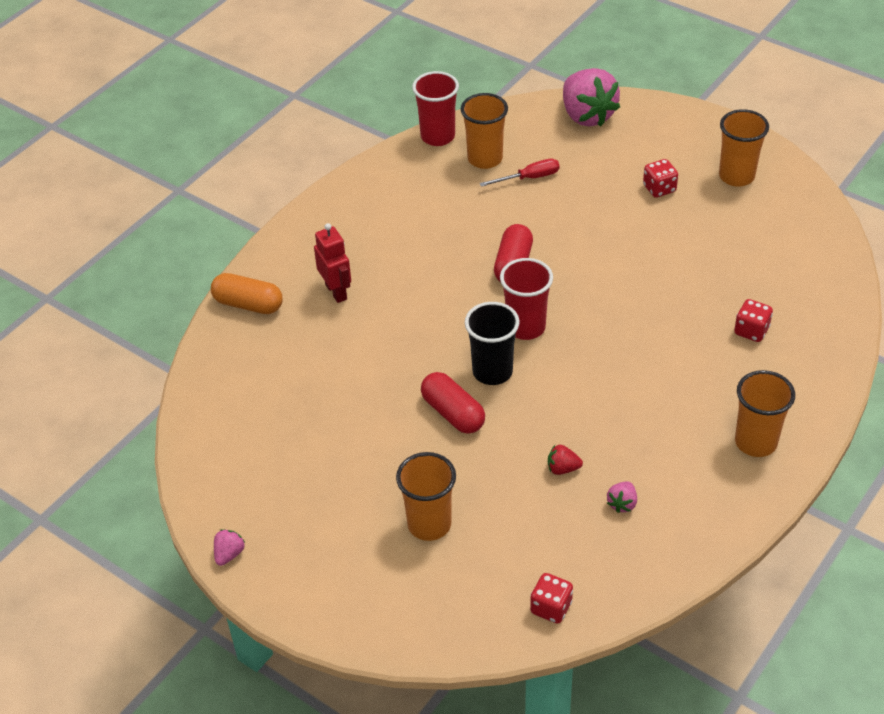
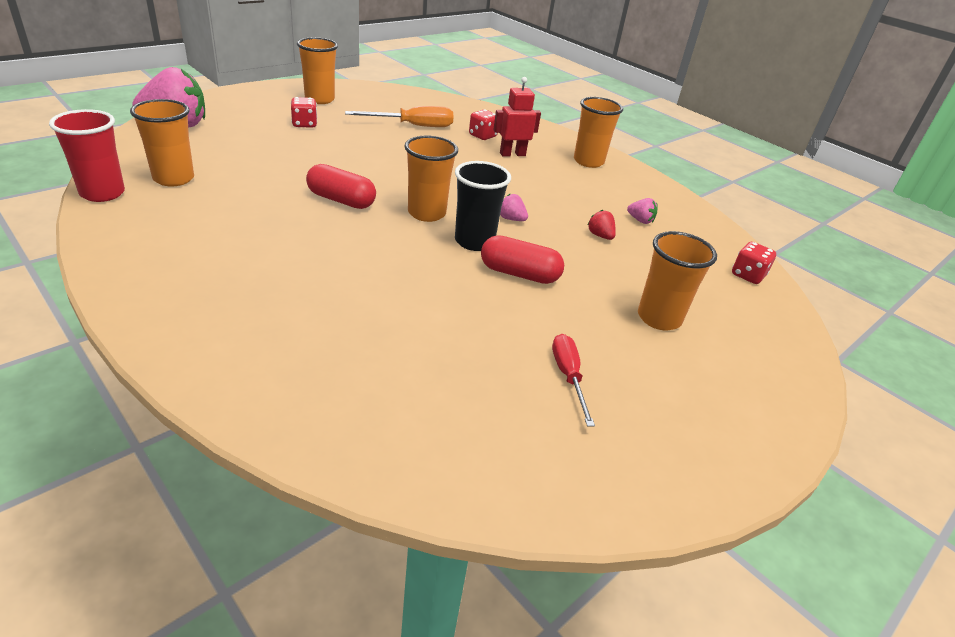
camera: 85 degrees left, 10 degrees down
orange capsule [211,273,283,314] -> none
pink strawberry [214,529,245,566] -> pink strawberry moved to [500,193,528,221]
red robot [314,223,351,303] -> red robot moved to [493,77,541,156]
red capsule [421,372,485,434] -> red capsule turned 45 degrees clockwise [481,235,564,284]
red screwdriver [480,159,559,187] -> red screwdriver moved to [552,334,595,427]
red cup [500,258,553,340] -> orange cup [404,136,458,222]
red strawberry [548,445,583,475] -> red strawberry turned 135 degrees clockwise [587,210,616,240]
none -> orange screwdriver [345,106,454,127]

